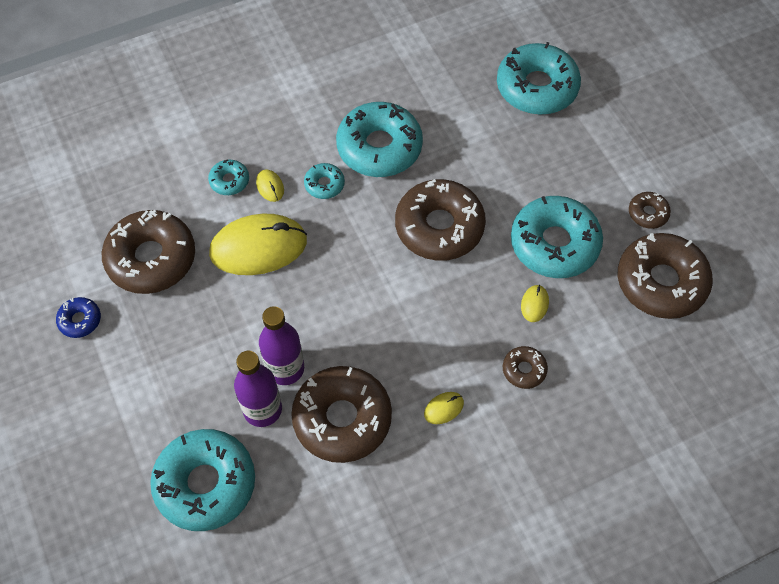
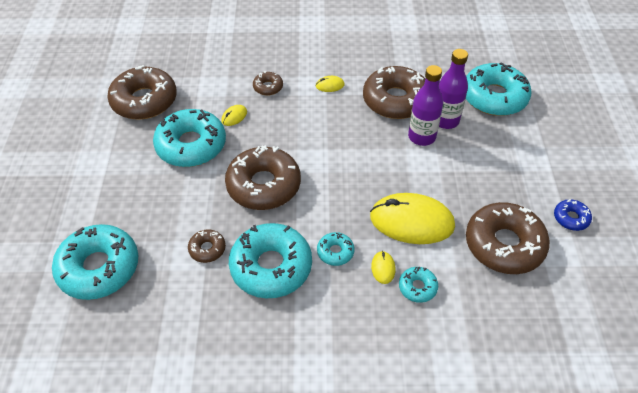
camera: 155 degrees left, 10 degrees down
brown donut [629,192,671,229] -> brown donut moved to [188,229,226,263]

